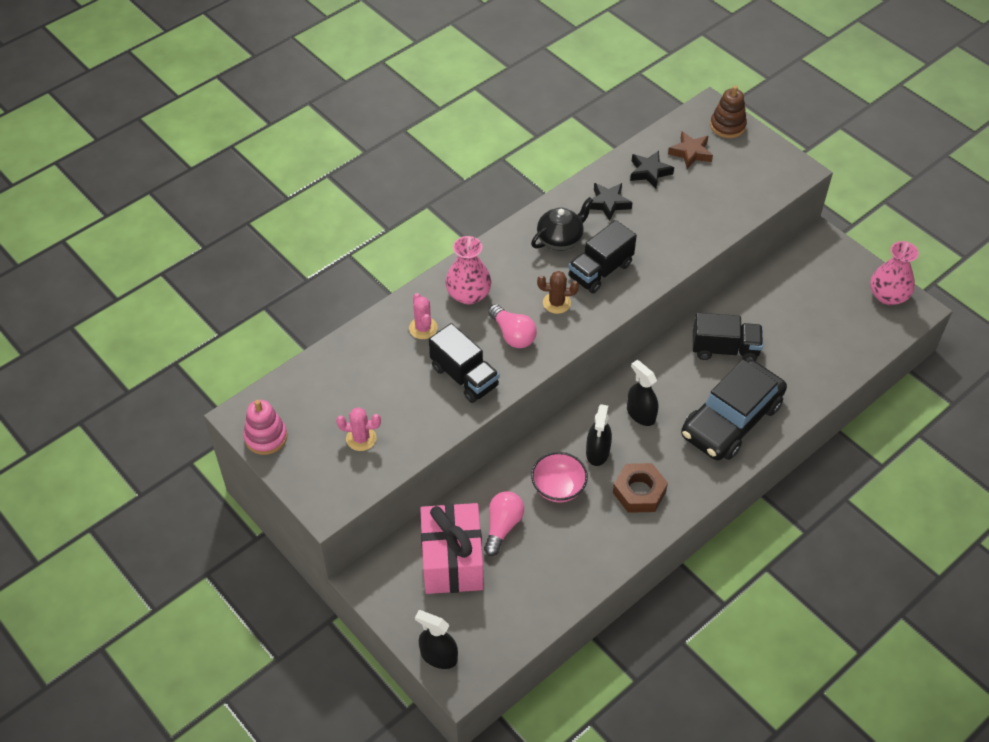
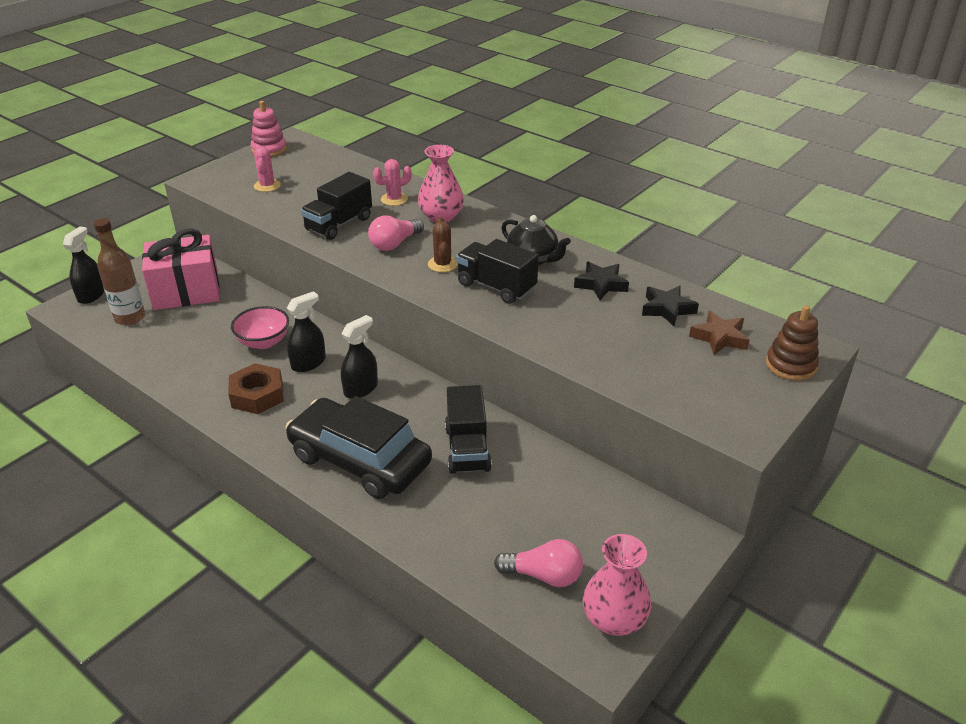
camera: 80 degrees right, 15 degrees down
pink light bulb [484,491,524,556] -> pink light bulb moved to [494,539,583,587]
black spray bottle [586,404,612,466] -> black spray bottle turned 135 degrees clockwise [287,291,326,372]
none -> brown bottle [94,218,145,325]

